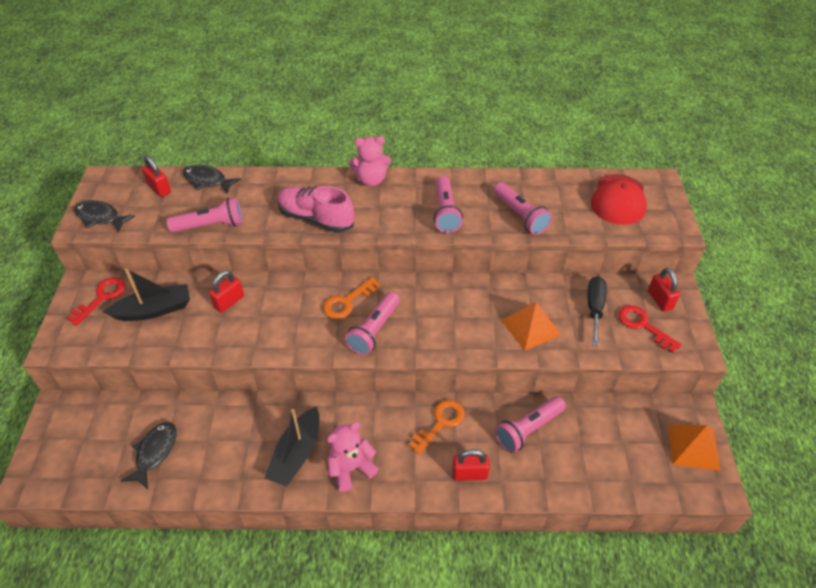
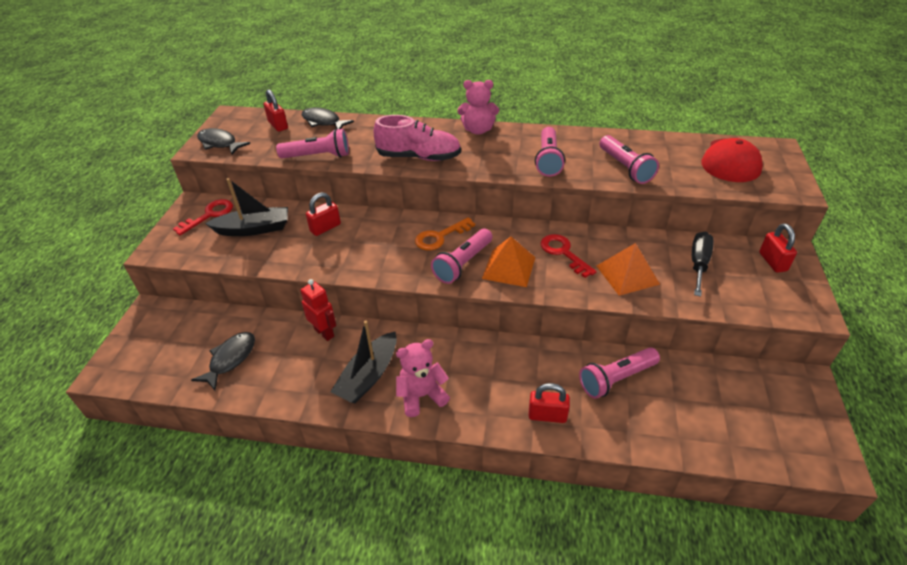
camera: 10 degrees right, 5 degrees down
pink shoe [277,186,354,233] -> pink shoe turned 150 degrees clockwise [373,115,461,161]
orange key [409,400,465,455] -> none
red key [618,305,681,353] -> red key moved to [541,234,596,278]
orange pyramid [668,424,721,471] -> orange pyramid moved to [482,236,536,287]
none -> red robot [301,279,336,341]

